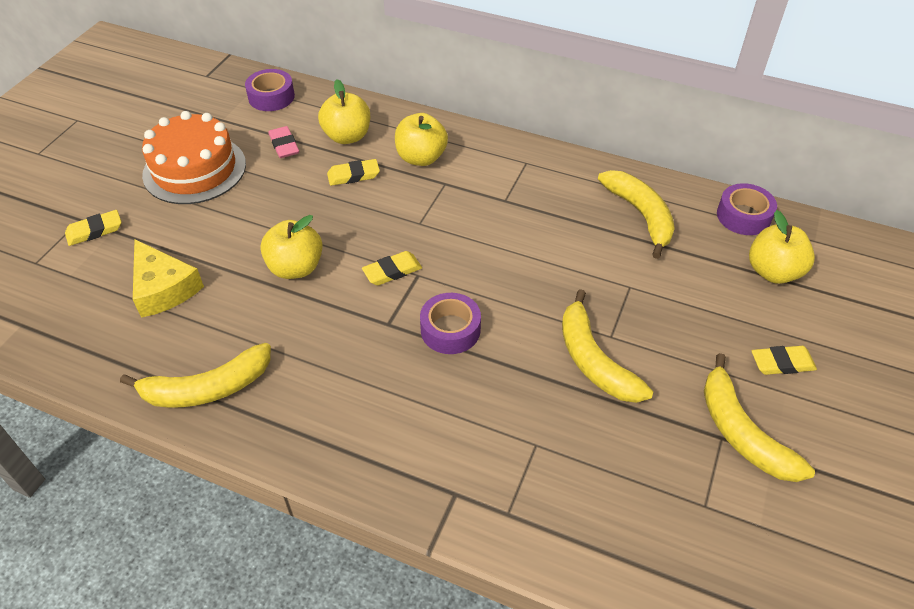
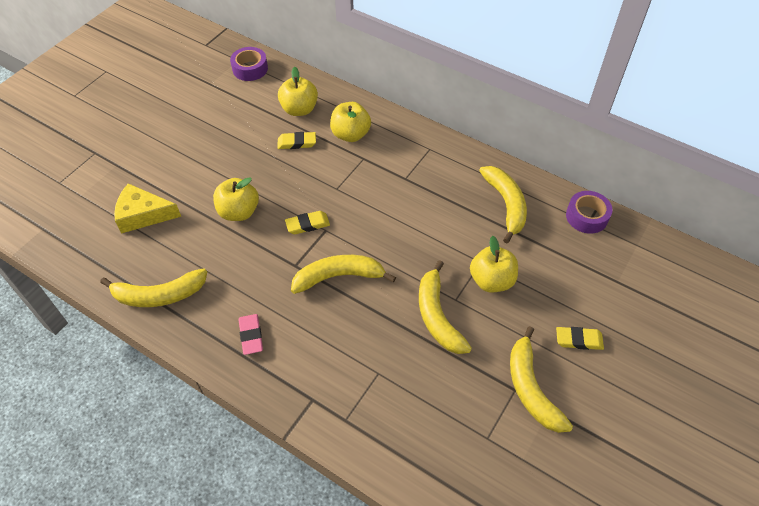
camera: 10 degrees right, 5 degrees up
yellow eraser [65,210,121,246] -> none
yellow cheese [133,240,204,318] -> yellow cheese turned 120 degrees clockwise [114,183,181,233]
orange cake [142,111,246,204] -> none
pink eraser [268,126,299,158] -> pink eraser moved to [239,314,263,355]
purple tape [420,293,481,354] -> yellow banana [291,255,396,294]
yellow apple [749,210,815,284] -> yellow apple moved to [470,236,518,292]

